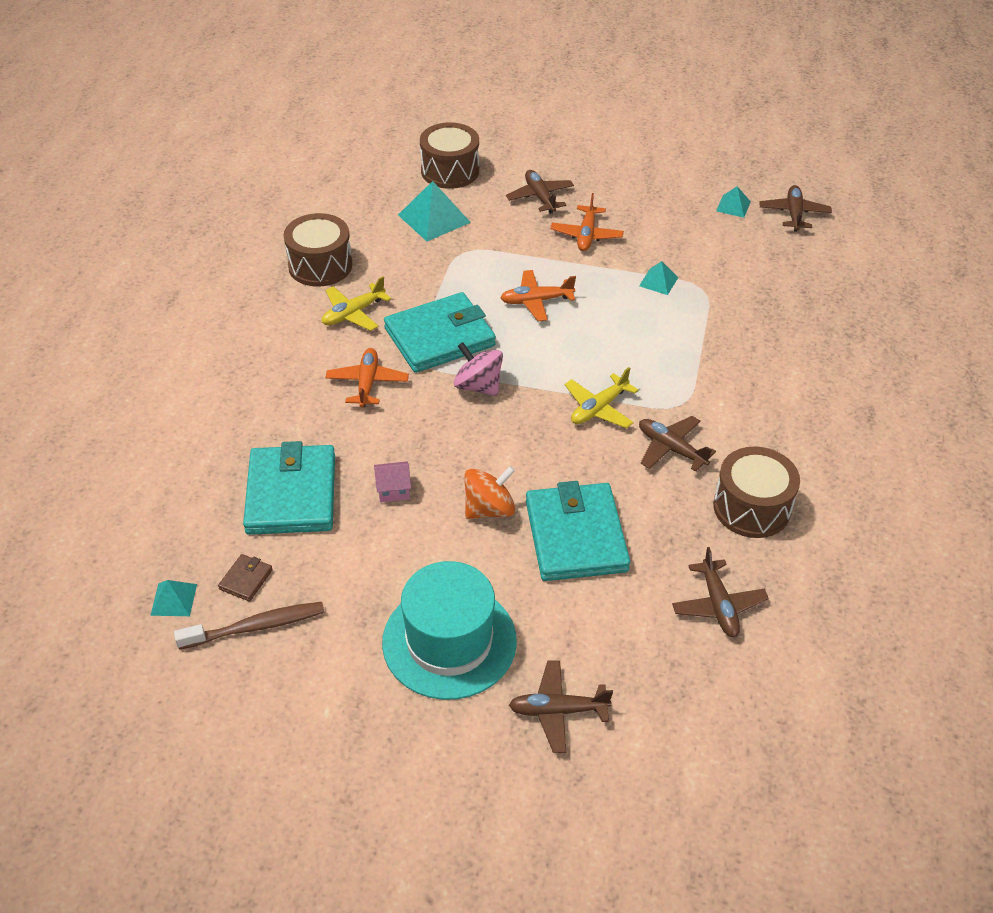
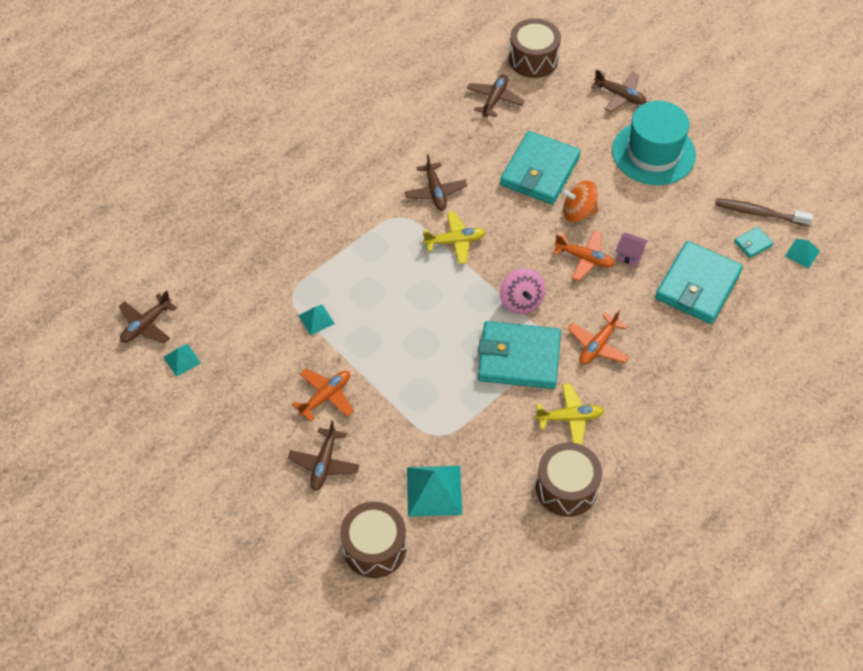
camera: 145 degrees left, 10 degrees up
brown wallet [218,554,273,601] -> turquoise wallet [734,227,773,258]
orange plane [501,270,576,321] -> orange plane moved to [553,230,615,281]
brown drum [713,447,800,538] -> brown drum moved to [509,18,561,78]

